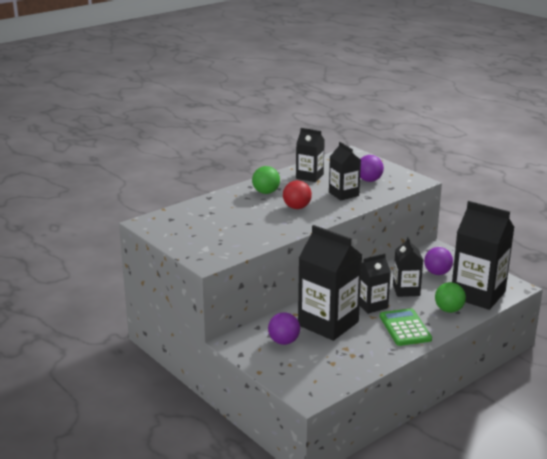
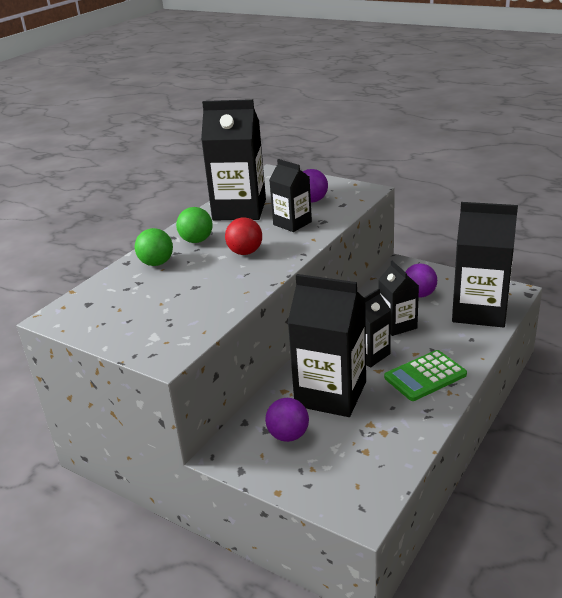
camera: 15 degrees left, 5 degrees up
black carton [296,128,325,182] -> black carton [201,99,266,220], size x1.78
green calculator [380,308,432,346] -> green calculator turned 90 degrees counterclockwise [384,350,467,401]
green ball [435,282,466,313] -> green ball moved to [135,228,173,266]

